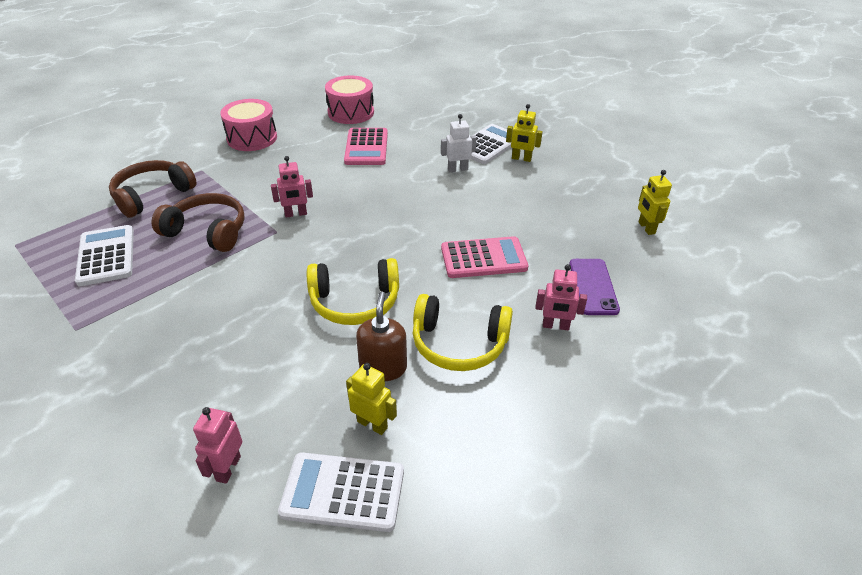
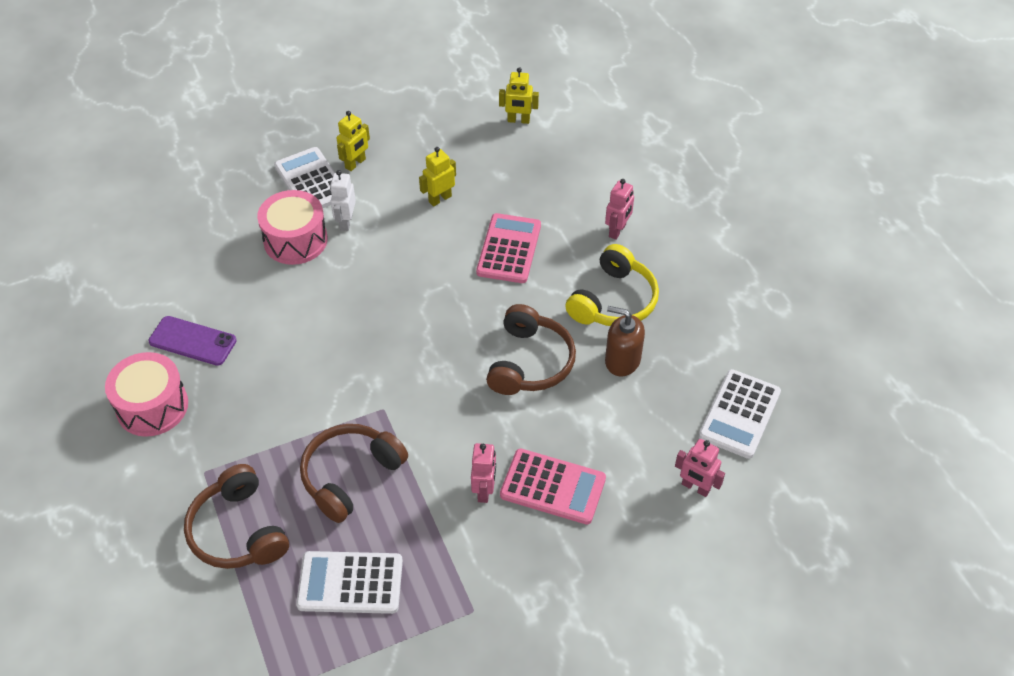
camera: 70 degrees left, 10 degrees up
pink robot [271,156,313,218] -> pink robot moved to [471,443,496,503]
yellow headphones [307,258,399,325] -> brown headphones [486,304,576,395]
pink drum [325,76,374,124] -> pink drum moved to [257,190,328,265]
pink calculator [344,128,388,165] -> pink calculator moved to [500,449,606,524]
yellow robot [346,363,397,435] -> yellow robot moved to [419,147,456,207]
purple phone [569,259,620,315] -> purple phone moved to [149,316,237,366]

